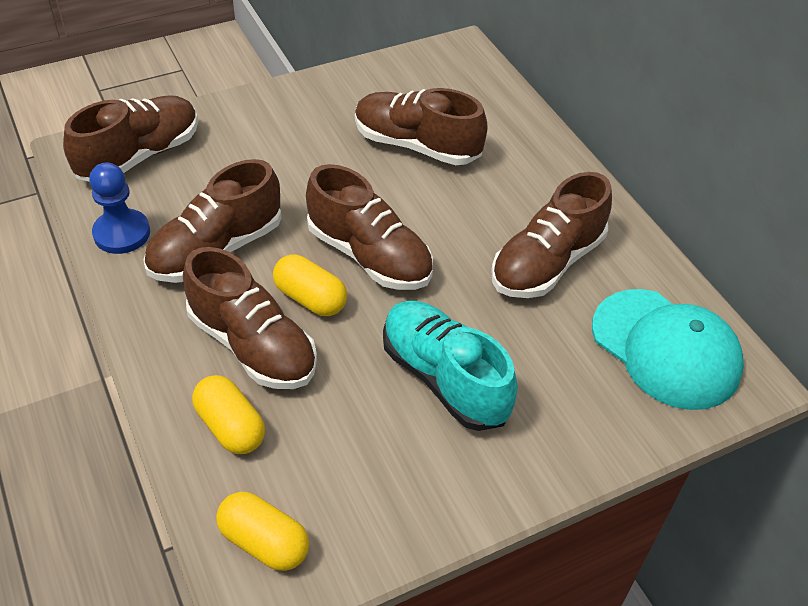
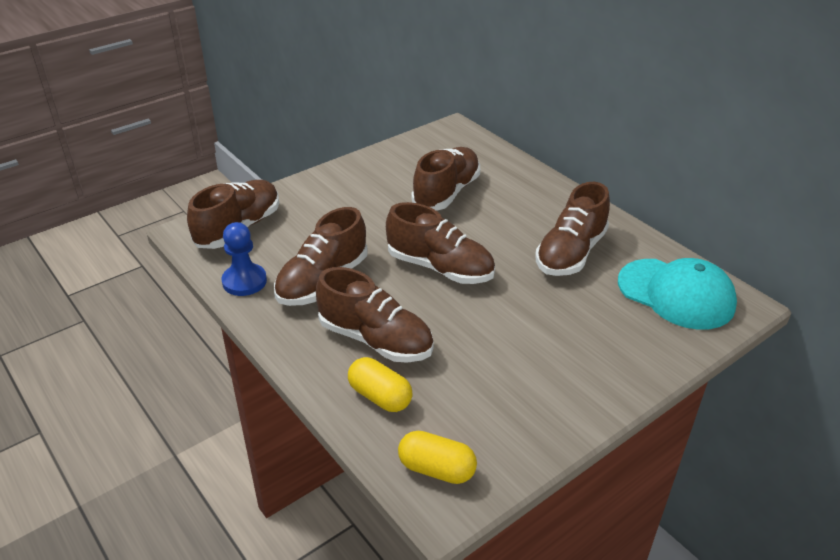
camera: 10 degrees left, 10 degrees down
yellow capsule [273,255,347,316] -> none
brown shoe [355,88,488,165] -> brown shoe turned 105 degrees clockwise [411,147,480,210]
turquoise shoe [383,301,518,431] -> none

